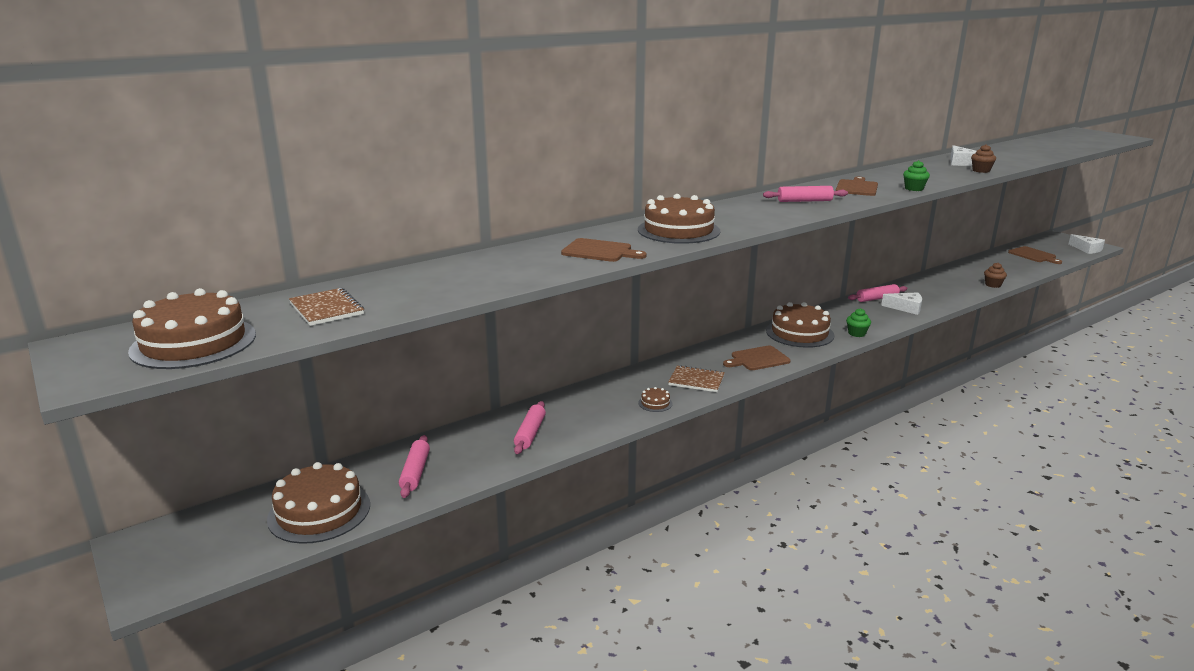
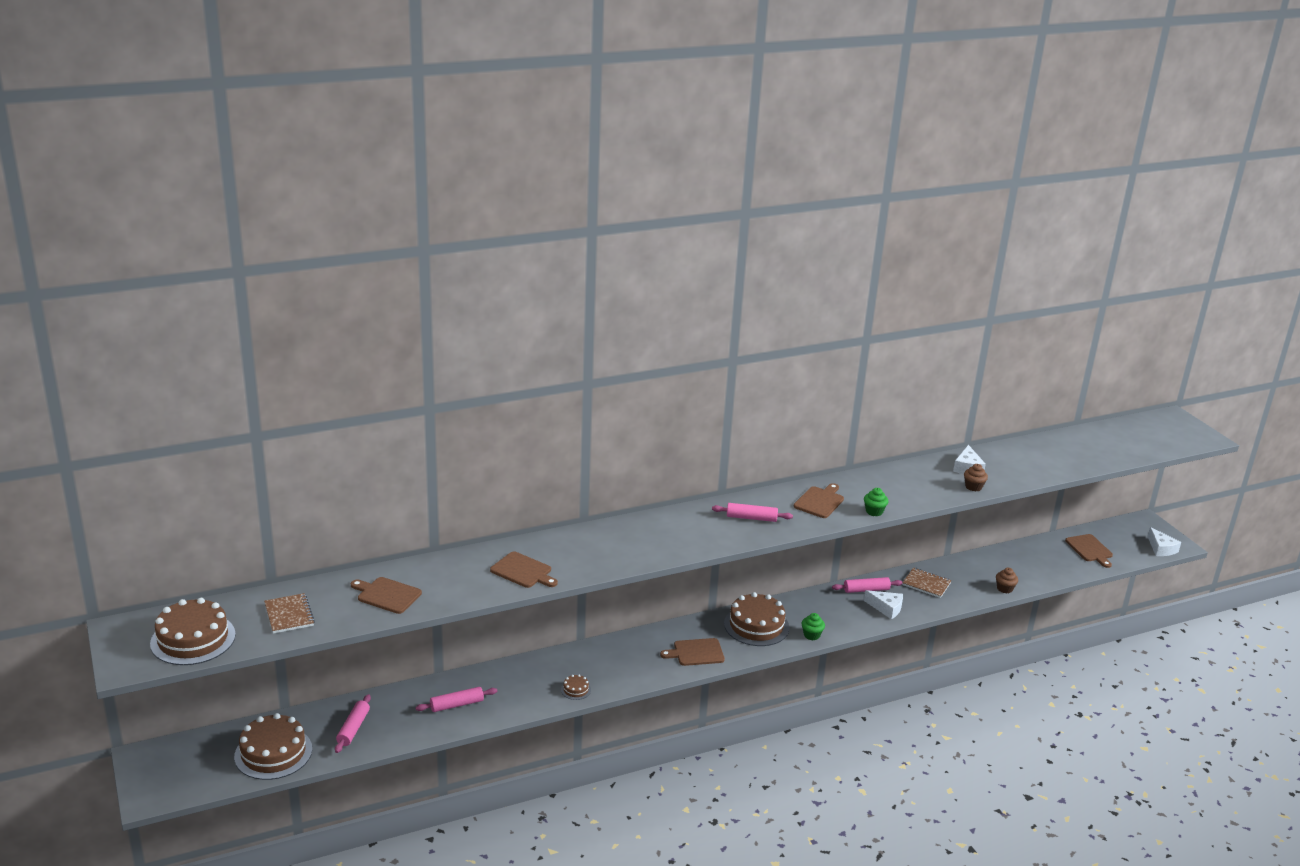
camera: 10 degrees right, 5 degrees up
pink rolling pin [514,401,546,454] -> pink rolling pin turned 45 degrees clockwise [415,687,497,712]
brown cake [638,194,720,244] -> none
brown notebook [668,365,725,392] -> brown notebook moved to [902,567,952,598]
none -> brown cutting board [351,577,422,614]

